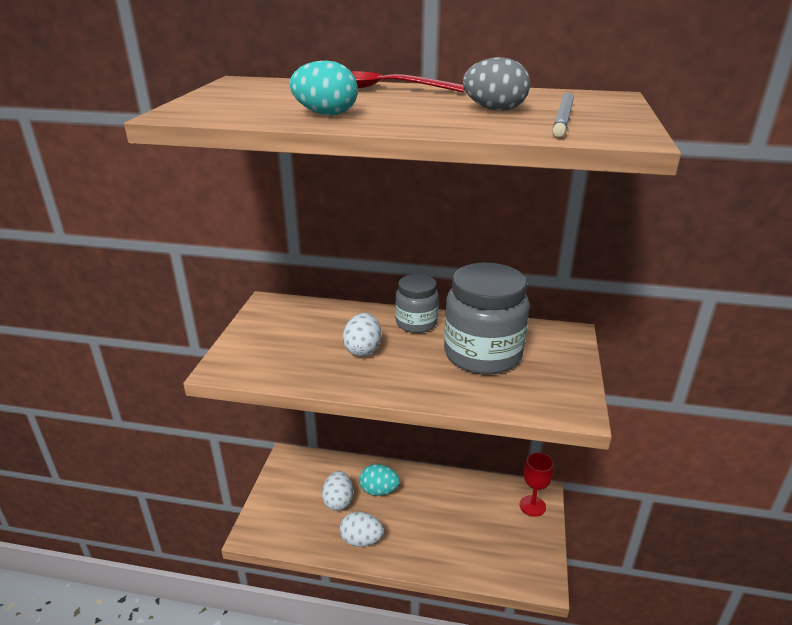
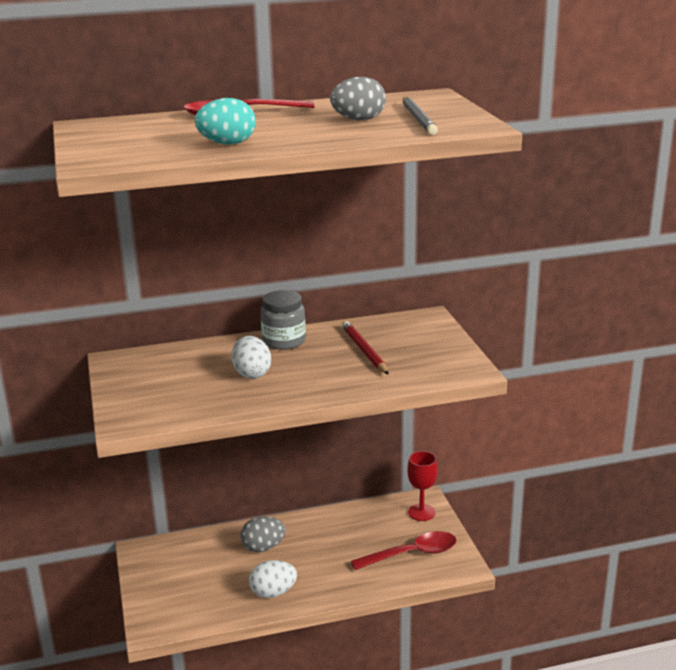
camera: 25 degrees left, 5 degrees down
white egg [322,471,353,511] -> none
turquoise egg [359,464,400,496] -> grey egg [240,516,286,552]
grey jar [444,262,530,375] -> red pencil [342,321,389,375]
none -> red spoon [351,531,457,570]

